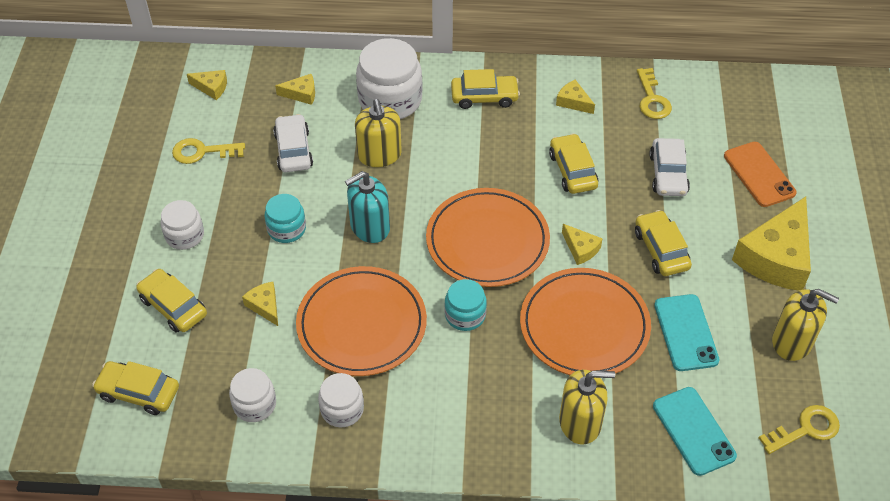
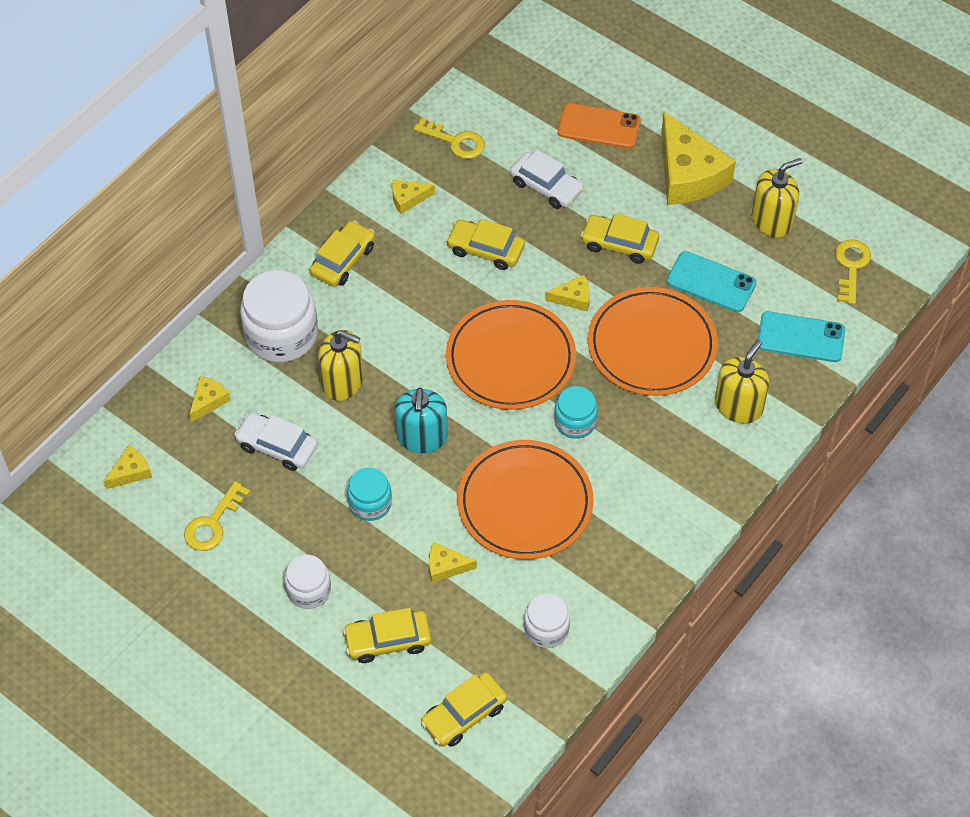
camera: 55 degrees left, 5 degrees up
white jar [318,373,364,427] -> none

